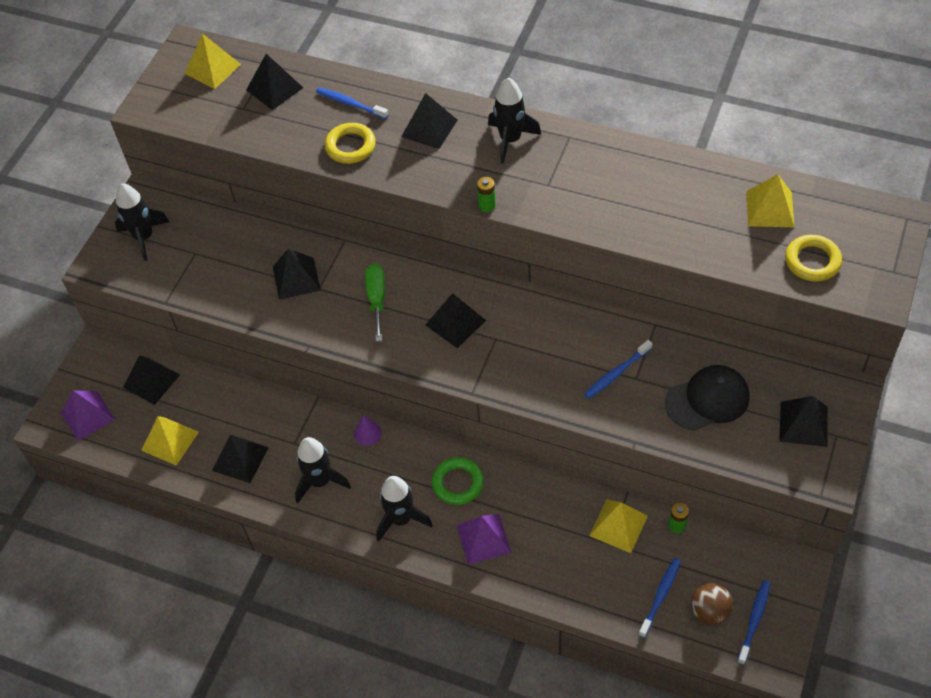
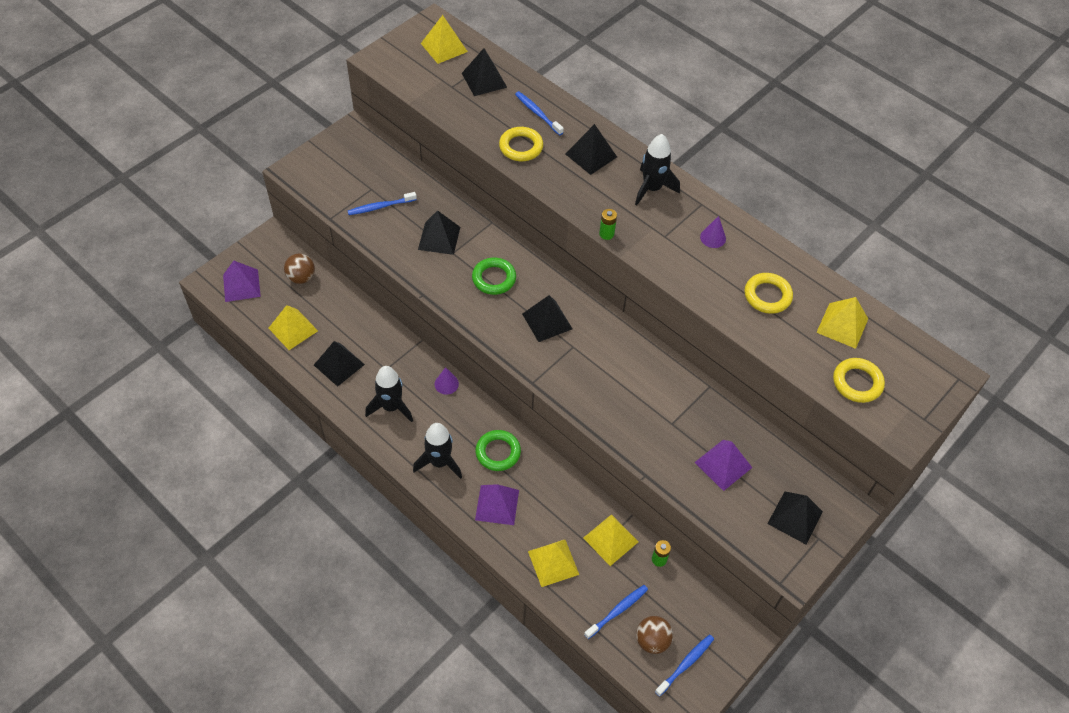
camera: 15 degrees right, 0 degrees up
black rocket [115,183,169,261] -> none
black pyramid [123,355,180,405] -> brown ball [284,253,315,284]
green screwdriver [365,263,385,342] -> green ring [472,258,516,295]
blue toothbrush [584,340,653,399] -> blue toothbrush moved to [348,192,417,215]
black cap [665,365,750,431] -> purple pyramid [694,440,752,491]
none -> yellow pyramid [528,540,579,587]
none -> purple cone [700,216,726,248]
none -> yellow ring [745,273,793,314]

